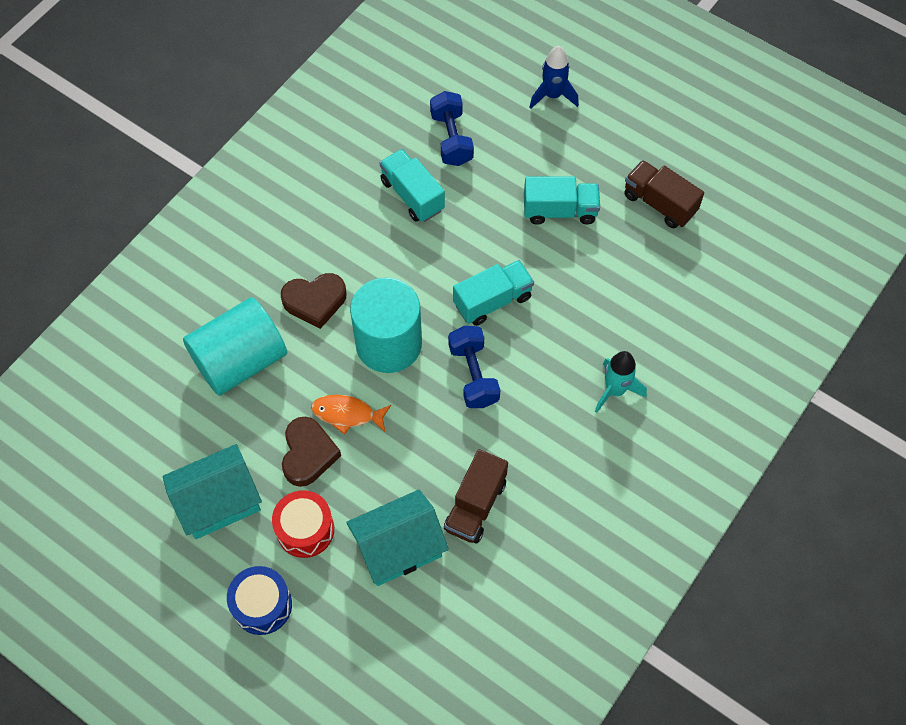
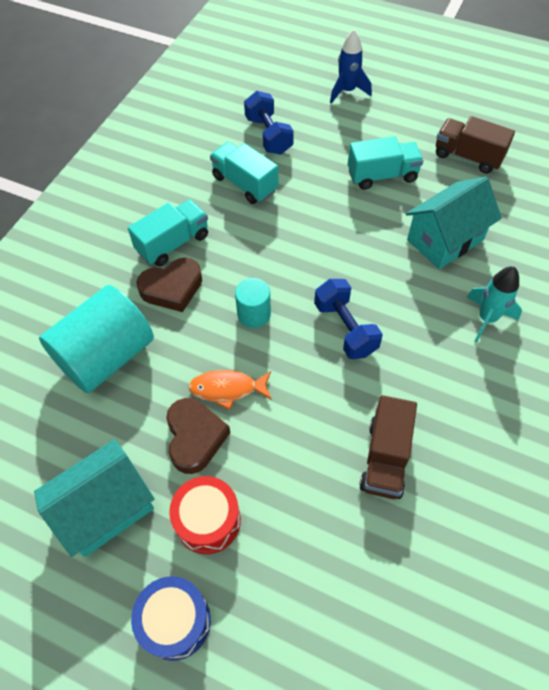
camera: 10 degrees left, 5 degrees down
turquoise house [346,489,449,586] -> turquoise house moved to [406,177,502,269]
turquoise cylinder [350,278,422,373] -> turquoise cylinder [235,278,271,328], size x0.50
turquoise truck [453,260,534,326] -> turquoise truck moved to [128,199,208,266]

